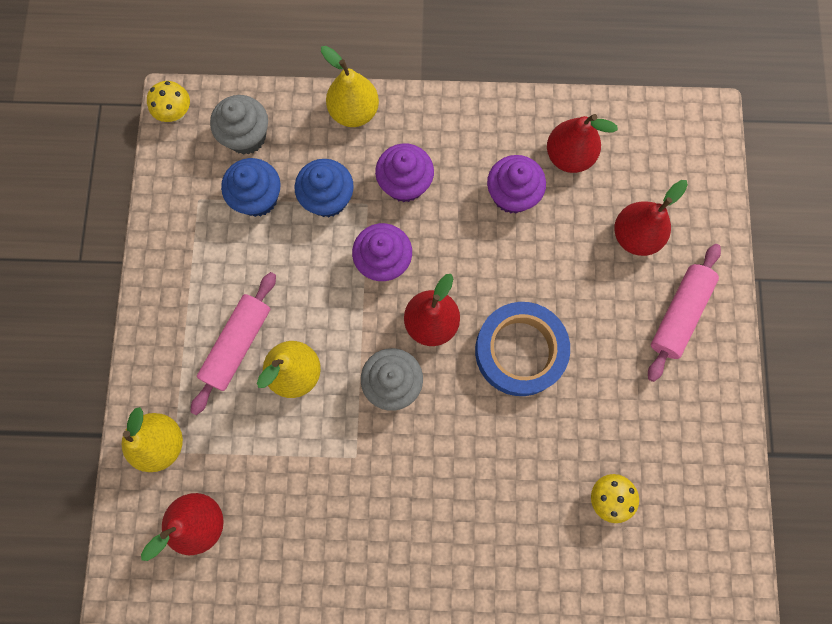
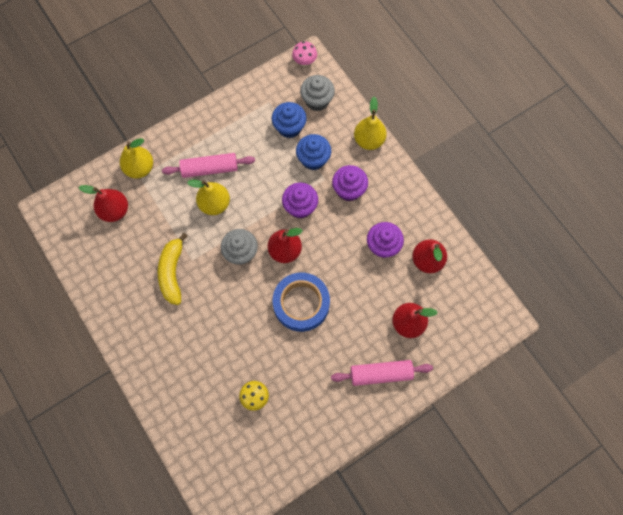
camera: 55 degrees right, 5 degrees down
yellow mushroom [147,81,190,122] -> pink mushroom [292,41,317,67]
none -> yellow banana [158,233,188,305]

